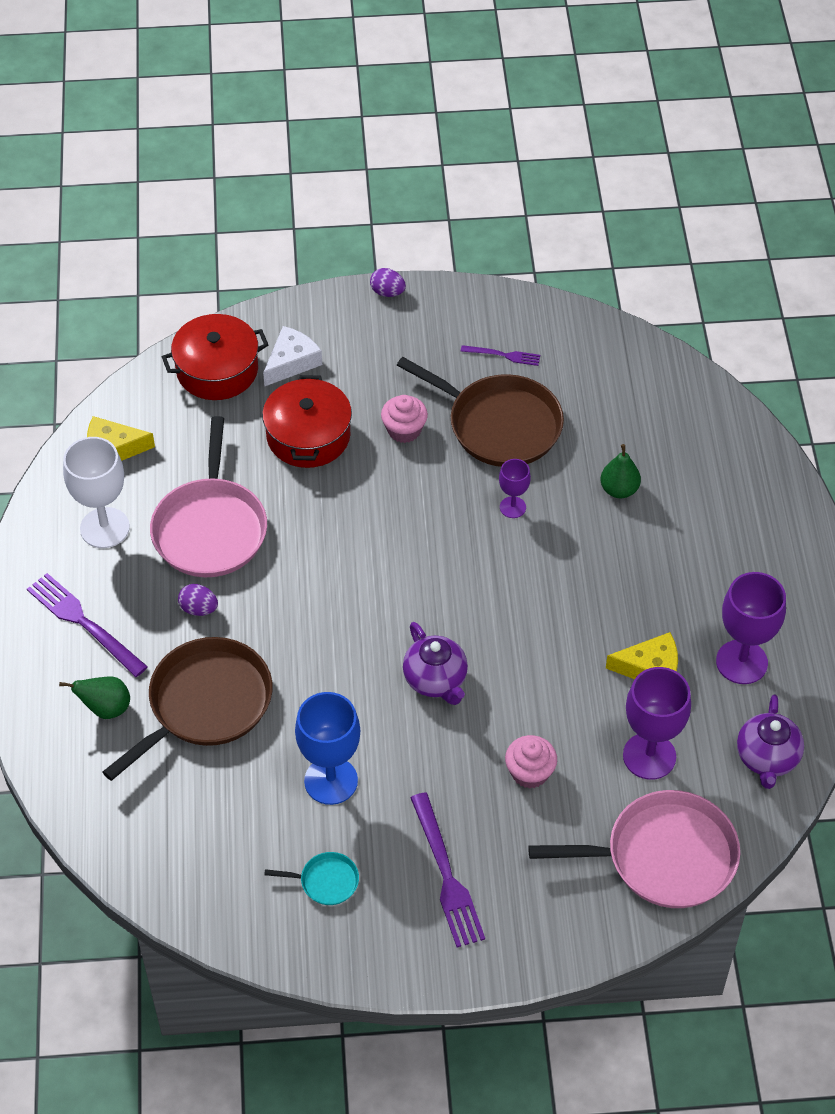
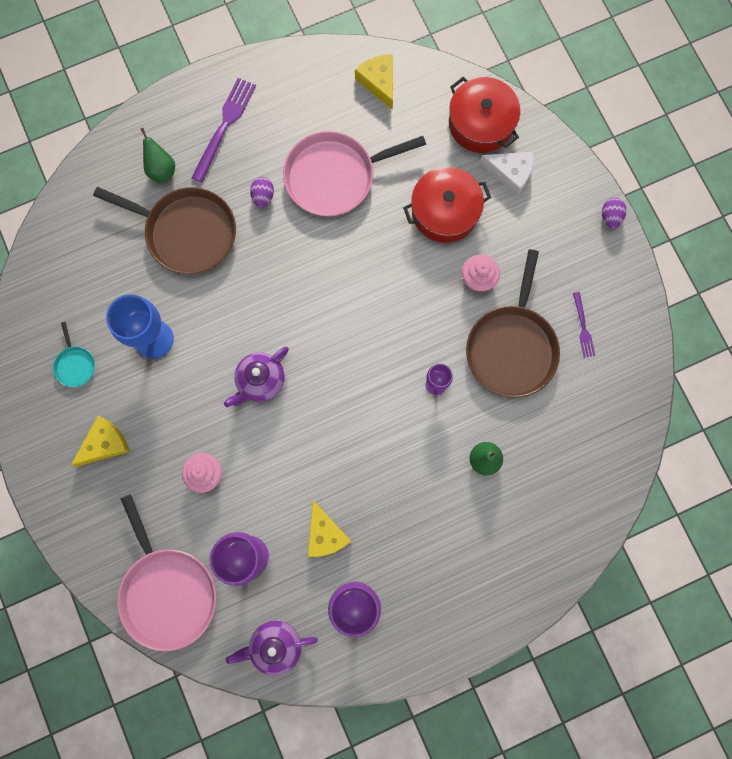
camera: 70 degrees right, 25 degrees up
white goblet [63,437,130,548] -> none
purple fork [410,792,485,947] -> yellow cheese [71,416,130,467]

